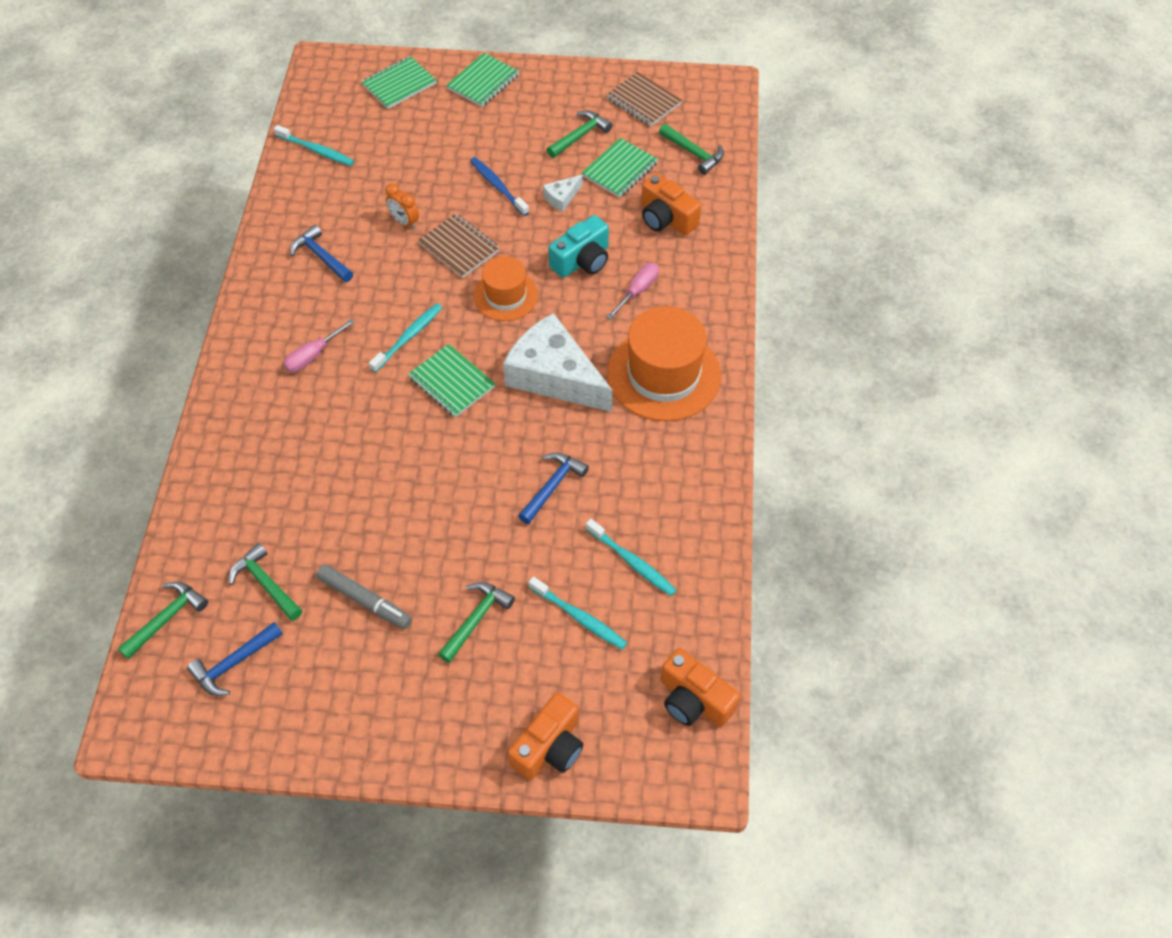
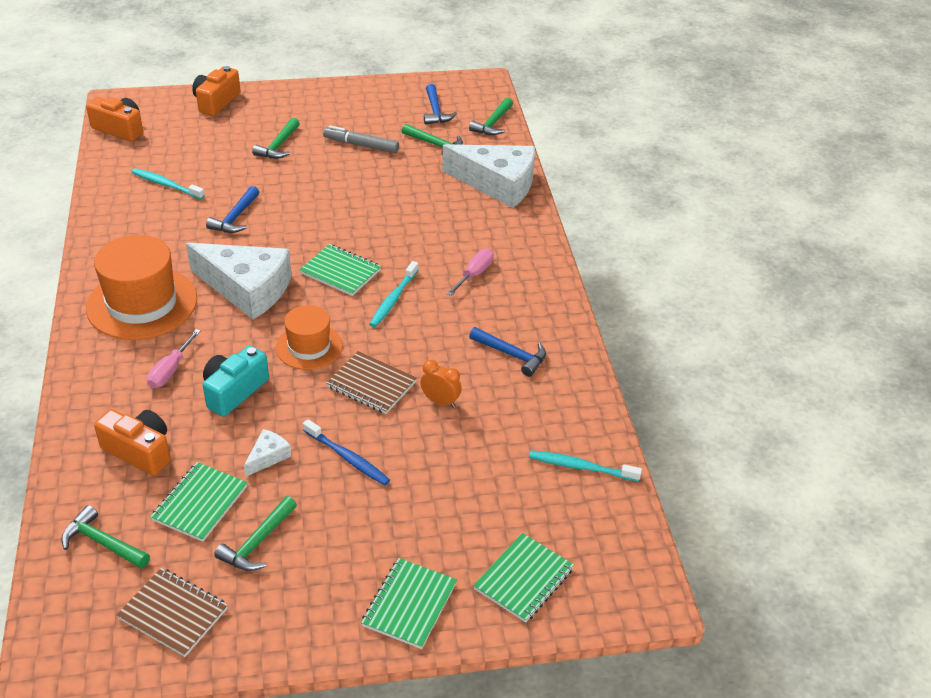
camera: 165 degrees right, 15 degrees down
blue hammer [187,622,283,696] -> blue hammer turned 135 degrees clockwise [424,84,457,125]
turquoise toothbrush [528,577,627,650] -> none
none -> white cheese [442,144,535,208]

